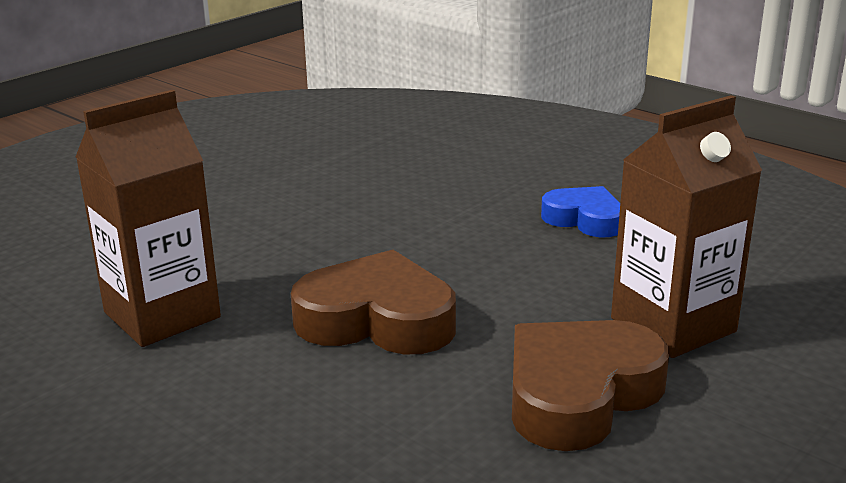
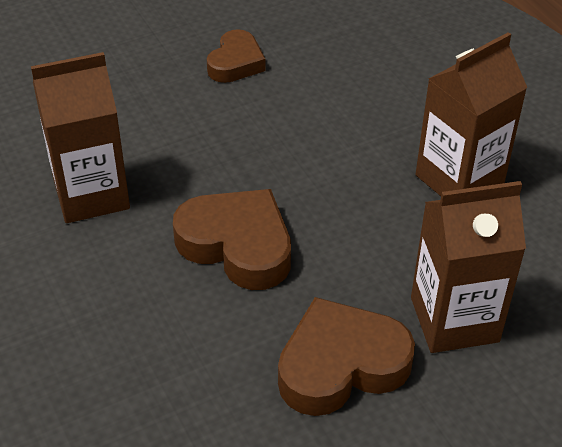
camera: 20 degrees right, 20 degrees up
blue heart [541,186,620,237] -> brown carton [416,32,527,196]
none -> brown heart [207,29,266,83]

